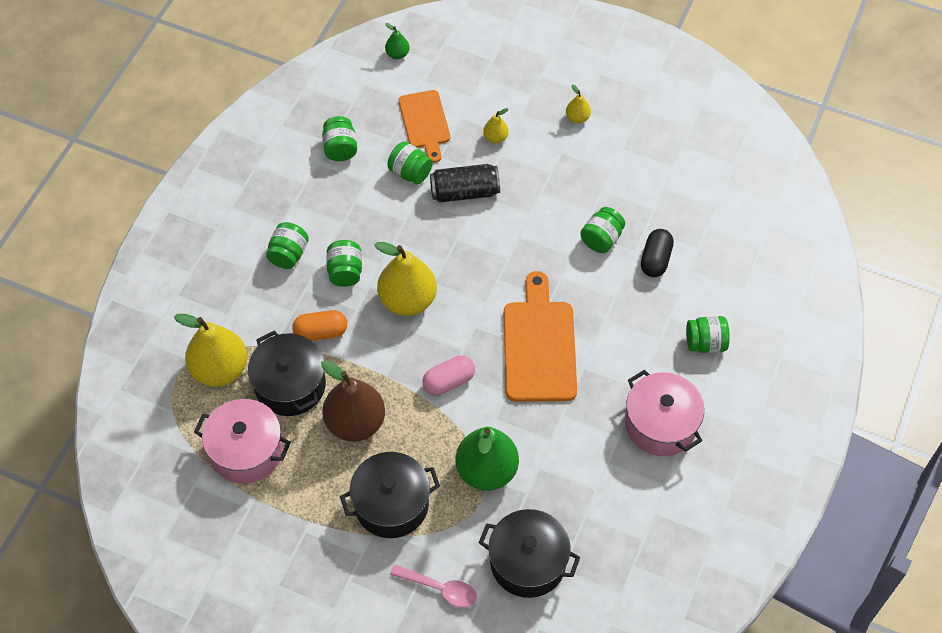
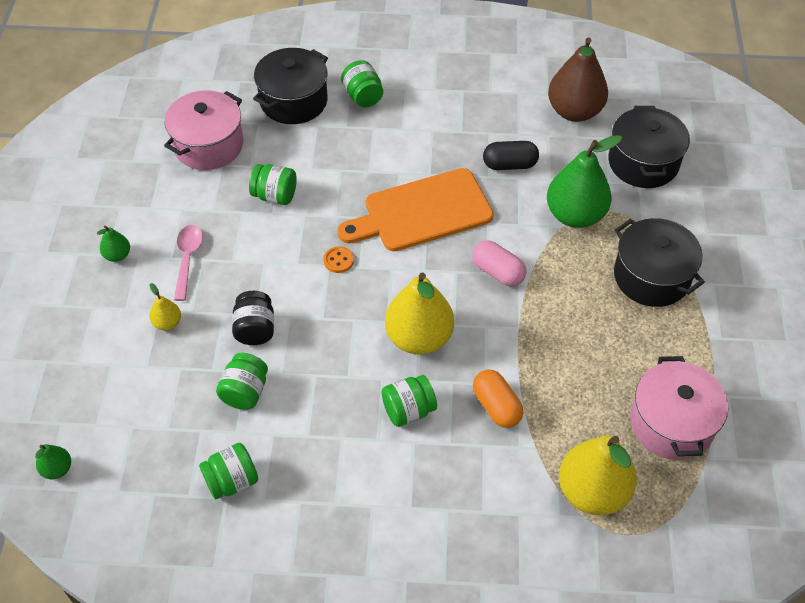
camera: 110 degrees left, 5 degrees down
black pot [248,331,326,416] -> black pot moved to [253,48,328,124]
green jar [266,222,309,269] -> none
brown pear [321,360,385,442] -> brown pear moved to [548,37,608,122]
pink spoon [390,564,477,607] -> pink spoon moved to [174,225,203,301]
orange cutting board [399,90,450,163] -> none
black can [430,164,500,203] -> black jar [232,291,274,345]
yellow pear [566,84,591,123] -> green pear [97,225,130,262]
pink pot [625,370,704,456] -> pink pot moved to [164,90,243,170]
black capsule [641,229,674,277] -> black capsule moved to [483,141,539,170]
none -> orange button [324,246,354,273]

